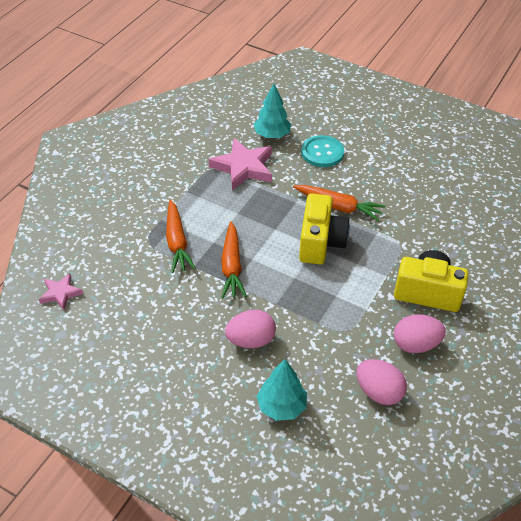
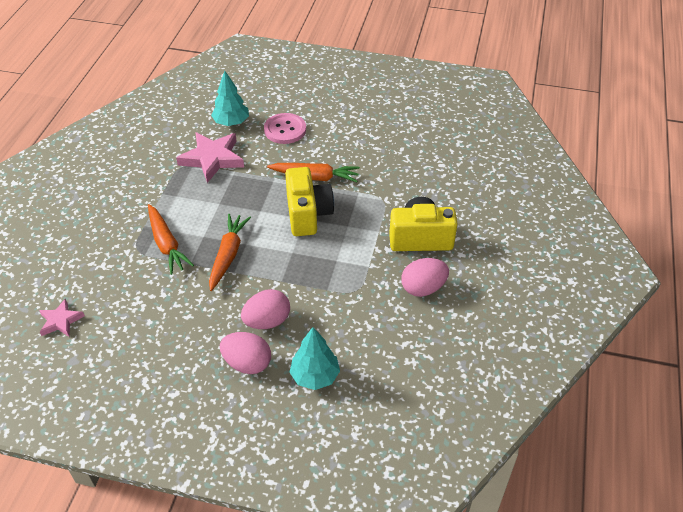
camera: 15 degrees left, 0 degrees up
orange carrot [221,221,247,299] -> orange carrot turned 150 degrees counterclockwise [209,214,251,291]
turquoise button [301,135,344,167] -> pink button [264,113,306,144]
pink egg [356,359,407,405] -> pink egg moved to [220,332,271,374]

